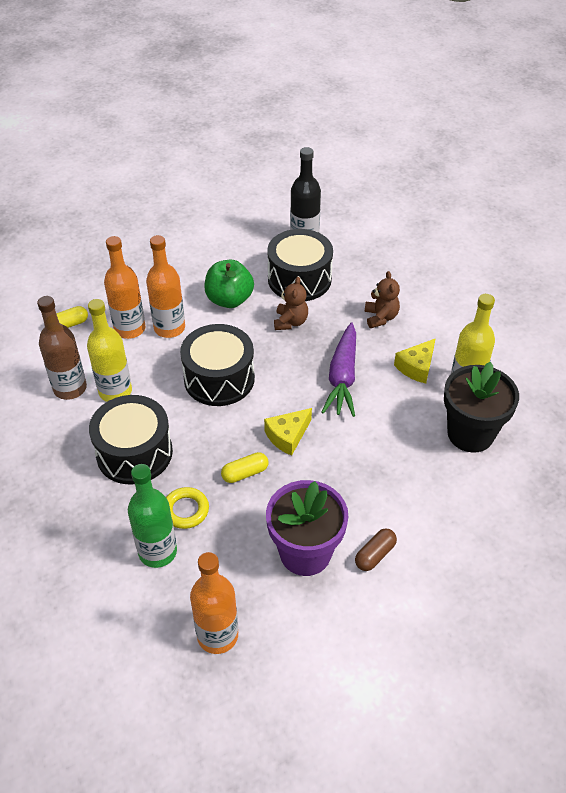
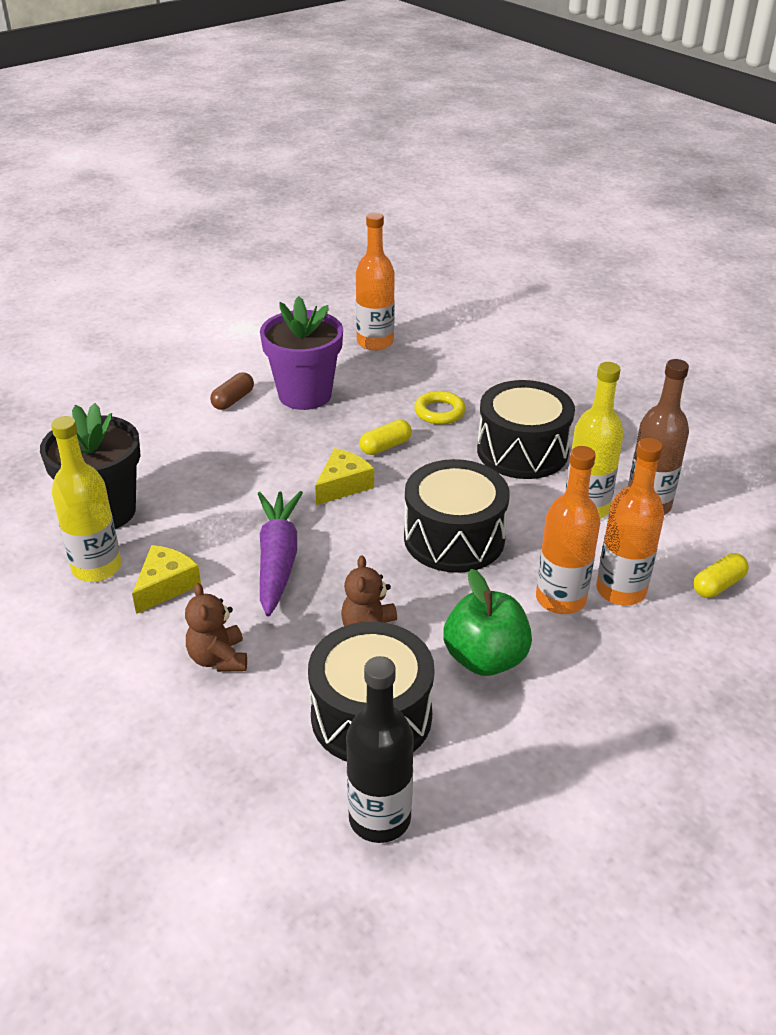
camera: 170 degrees right, 10 degrees down
green bottle [128,464,177,568] -> none

